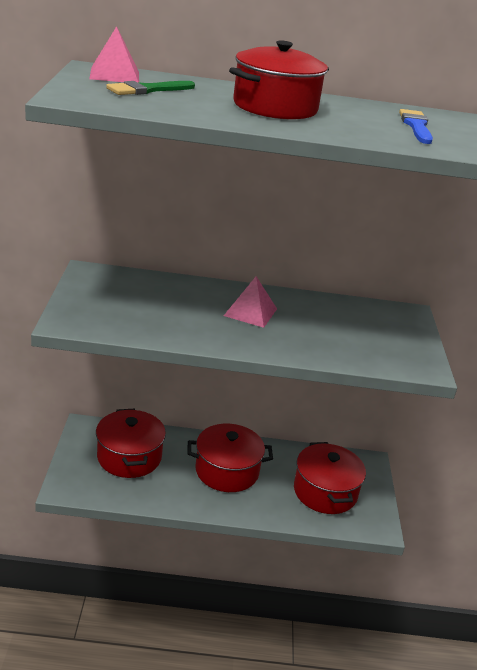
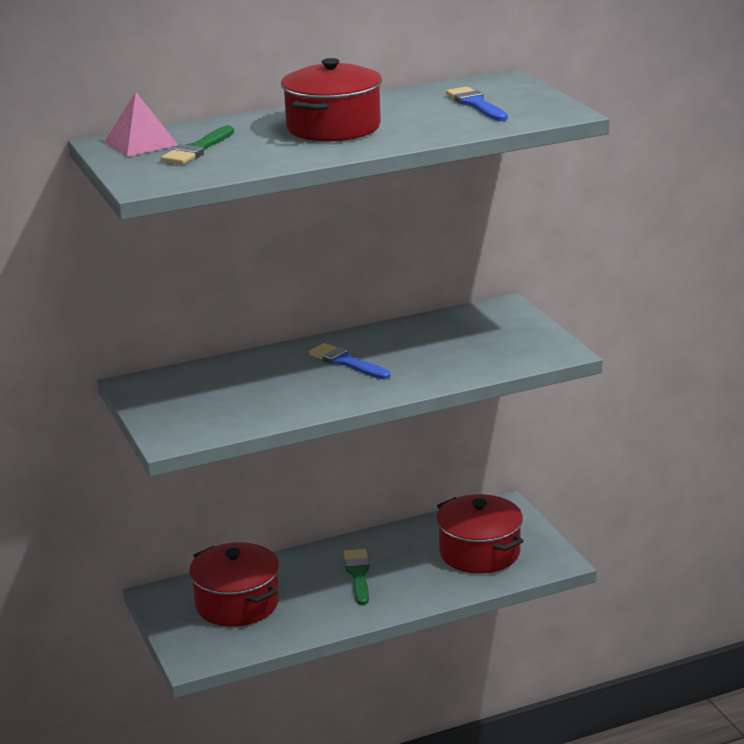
camera: 20 degrees left, 5 degrees down
red pot [188,424,273,492] -> green brush [344,549,370,605]
pink pyramid [224,276,277,328] -> blue brush [309,343,390,380]

